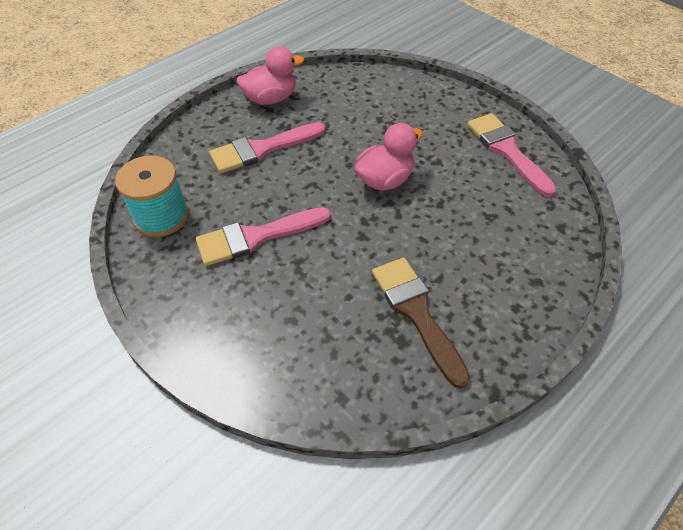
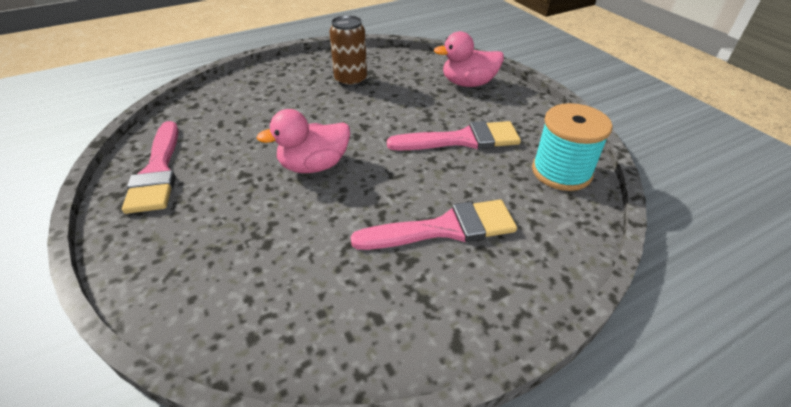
camera: 165 degrees left, 10 degrees down
pink duck [236,46,304,105] -> pink duck moved to [434,31,504,87]
brown brush [372,257,470,389] -> brown can [329,15,367,87]

